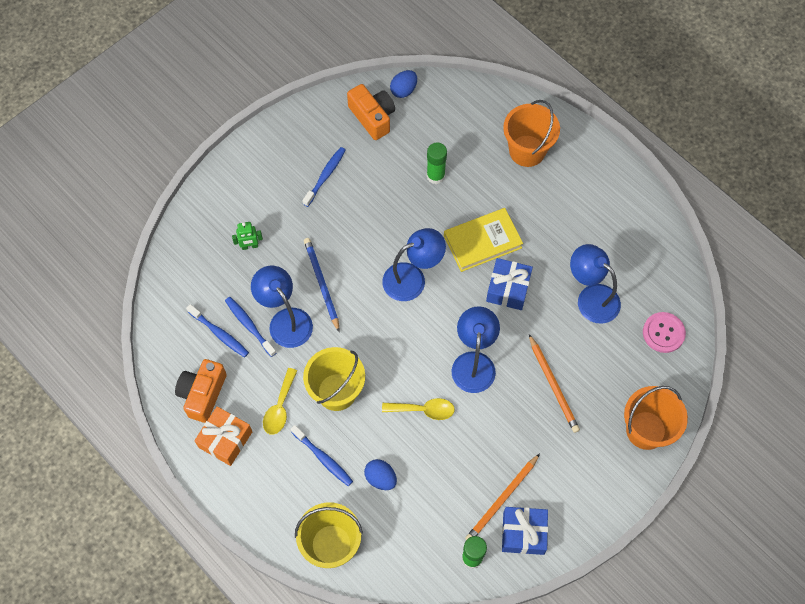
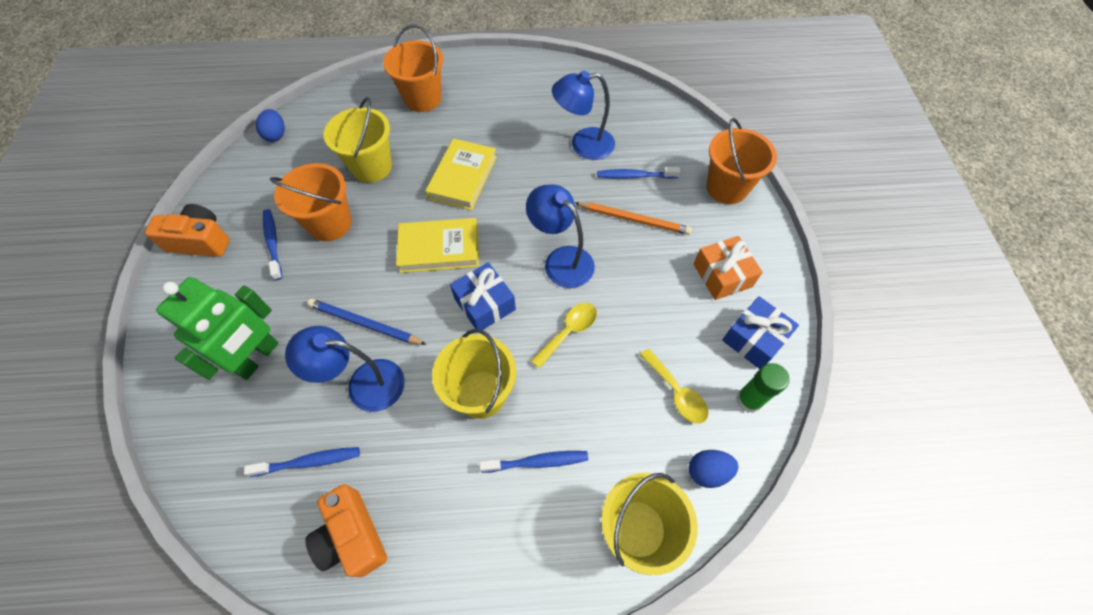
camera: 50 degrees left, 5 degrees down
orange gift [194,407,252,466] -> orange gift moved to [693,236,763,300]
blue toothbrush [225,297,276,357] -> blue toothbrush moved to [597,167,680,179]
green robot [232,222,263,250] -> green robot [156,277,279,380], size x2.21
yellow spoon [263,368,297,435] -> yellow spoon moved to [640,349,709,424]
orange camera [347,84,395,140] -> orange camera moved to [145,204,230,257]
blue egg [364,459,397,490] -> blue egg moved to [689,450,738,488]
blue lamp [382,228,446,301] -> yellow book [396,218,479,273]
green glue stick [427,142,447,184] -> yellow bucket [324,97,392,183]
orange pencil [465,454,540,540] -> none
blue gift [486,258,533,310] -> blue gift moved to [450,262,516,330]
pink button [643,312,686,353] -> none
none -> orange bucket [270,163,352,241]

